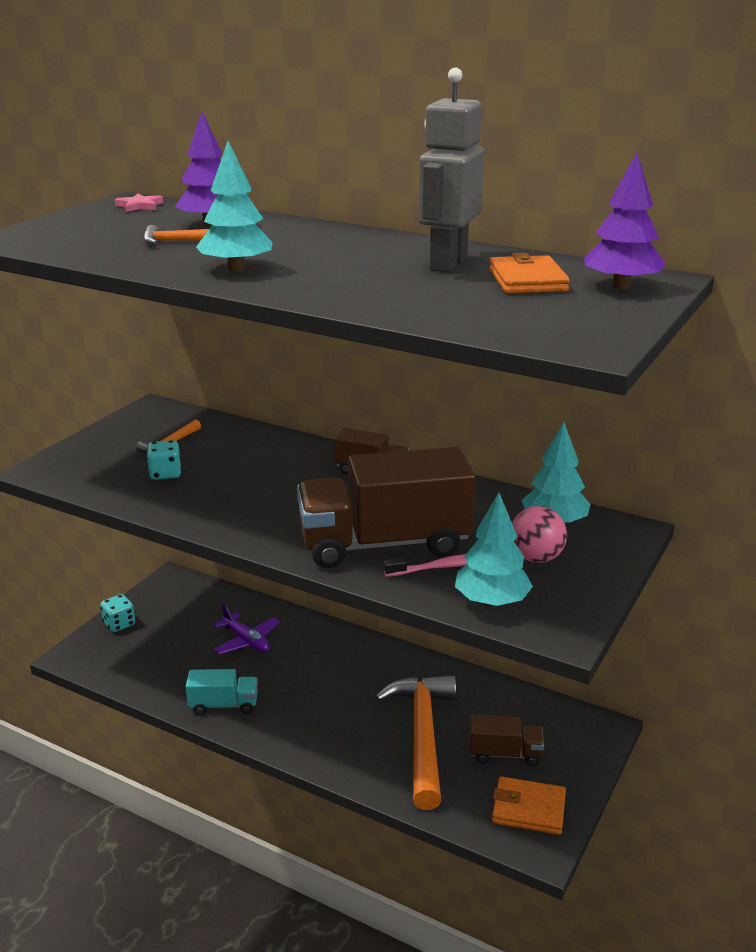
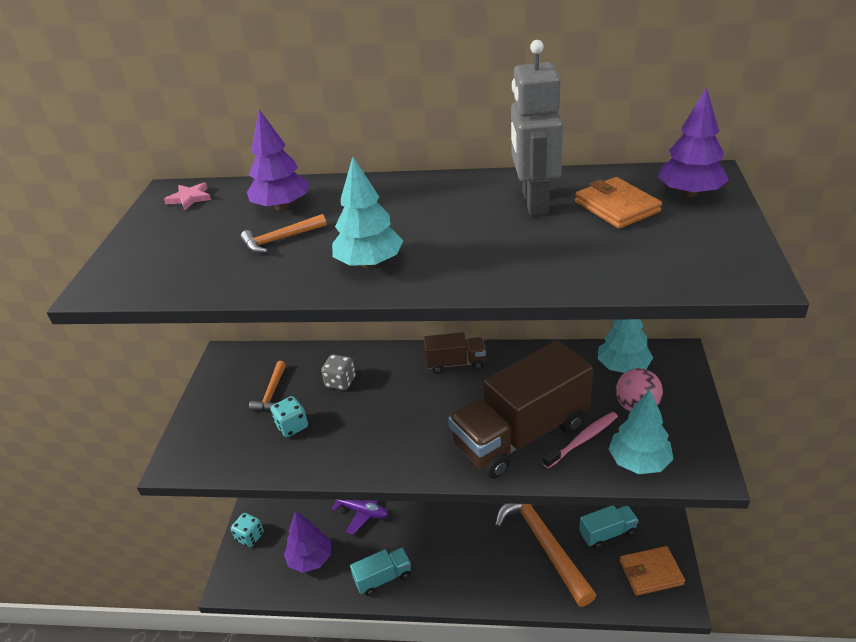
camera: 20 degrees left, 10 degrees up
brown truck [470,715,544,766] -> turquoise truck [579,506,639,549]
none -> purple tree [284,511,331,573]
none -> grey dice [321,354,356,390]

